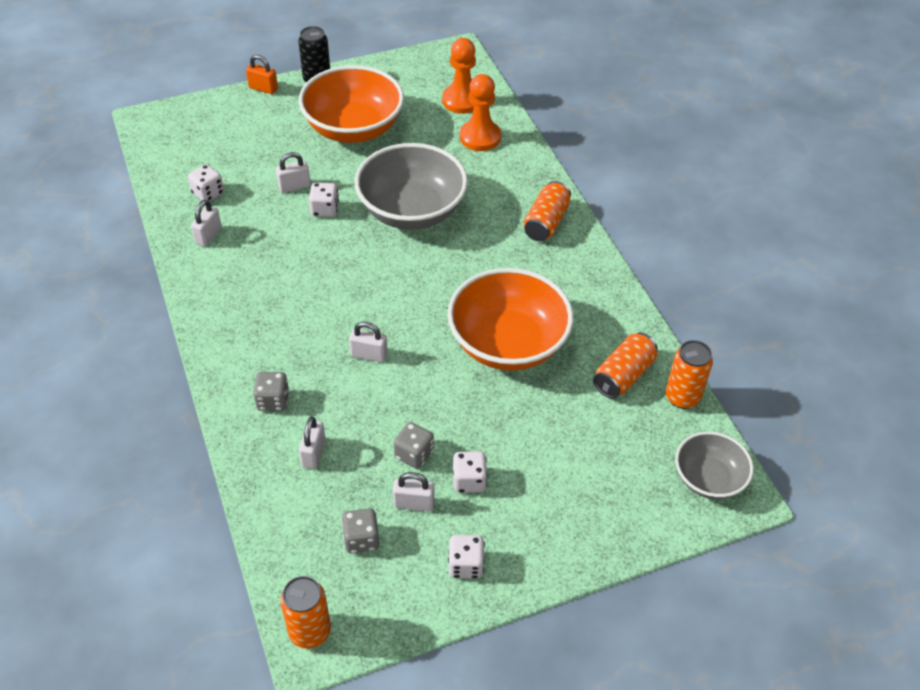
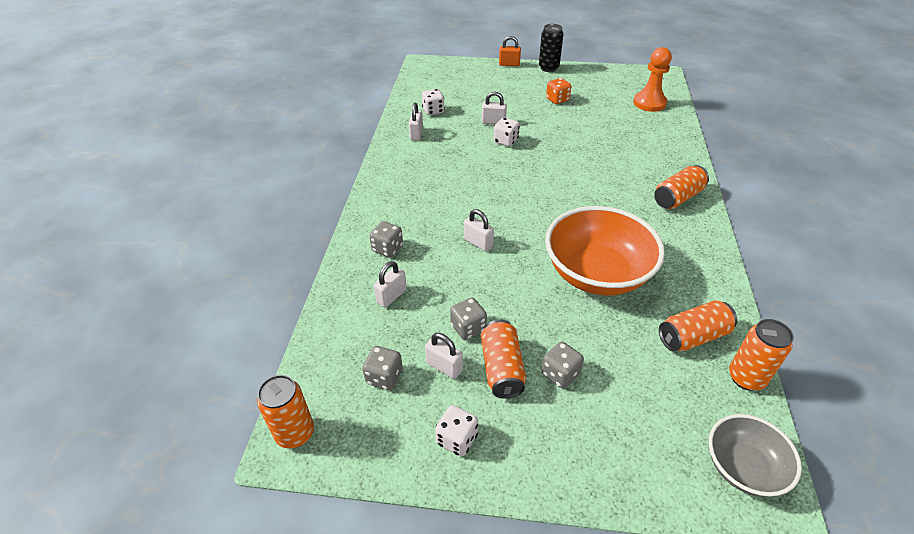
camera: 30 degrees right, 5 degrees down
white padlock [191,200,222,247] -> white padlock turned 45 degrees counterclockwise [409,103,423,141]
orange padlock [246,55,278,94] -> orange padlock turned 45 degrees counterclockwise [499,36,521,66]
orange bowl [299,65,404,143] -> orange dice [546,78,571,104]
grey bowl [355,143,468,230] -> none
white dice [453,451,487,493] -> orange can [481,320,526,399]
orange pawn [460,74,501,151] -> none
none -> grey dice [541,341,584,389]

